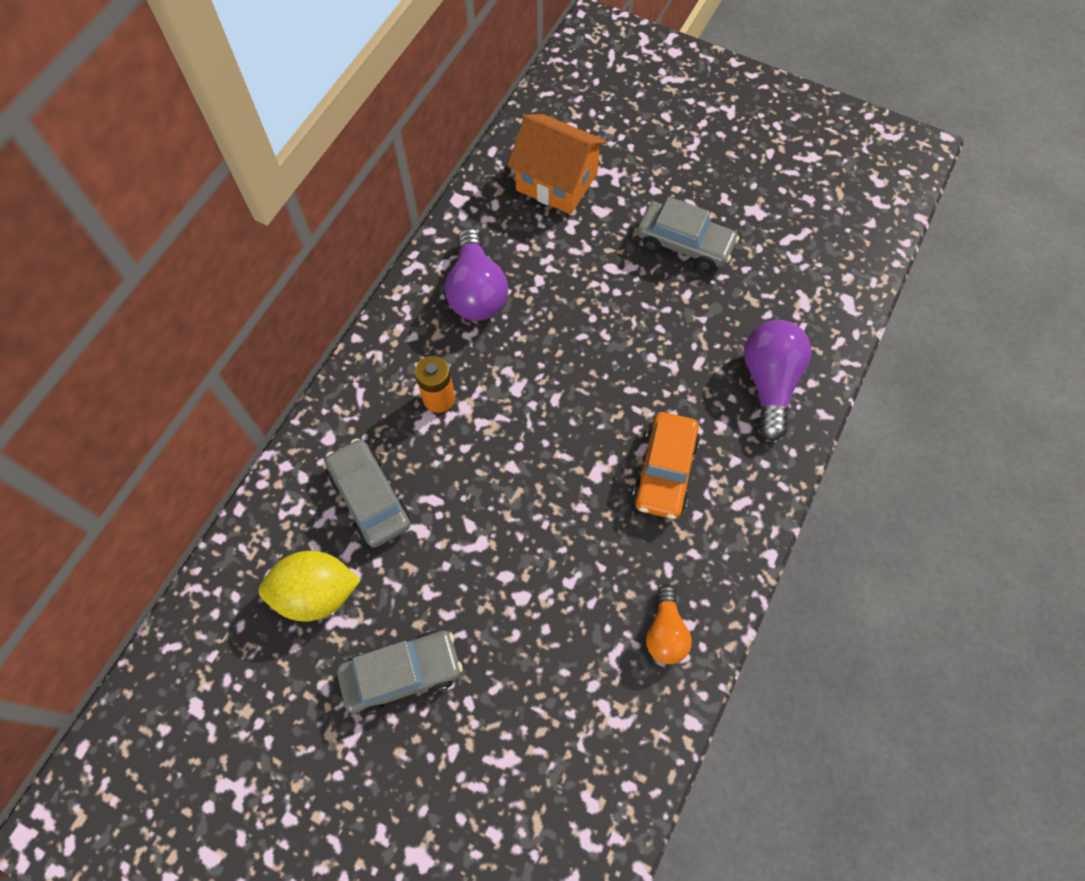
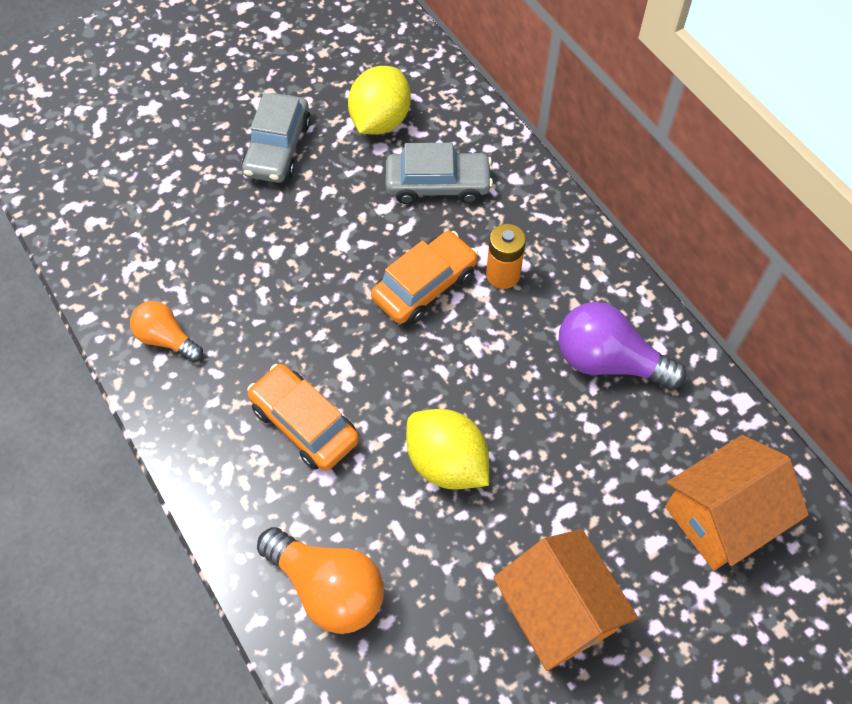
camera: 120 degrees right, 5 degrees down
grey car [637,197,739,271] -> orange house [493,529,638,671]
purple light bulb [744,320,811,441] -> orange light bulb [257,527,384,634]
none -> orange car [371,231,478,324]
none -> yellow lemon [406,409,489,490]

